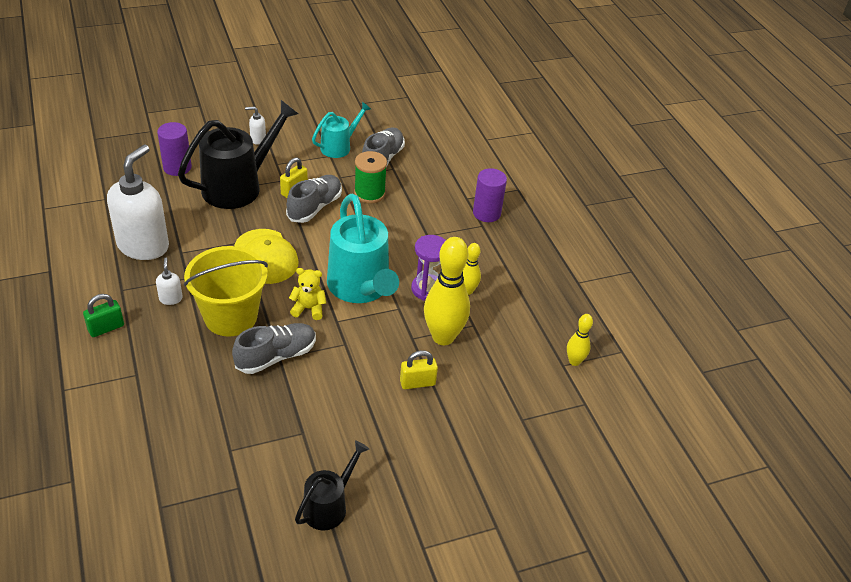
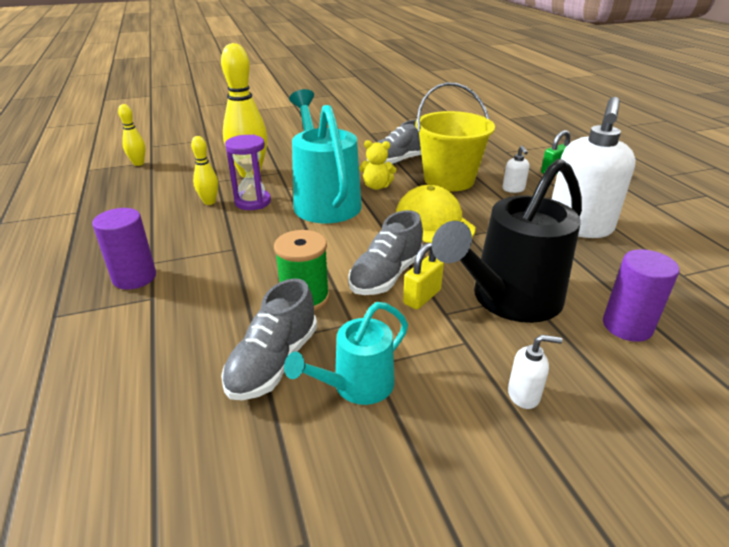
camera: 175 degrees left, 10 degrees down
black watering can [295,441,369,531] -> none
yellow padlock [400,350,438,389] -> none

